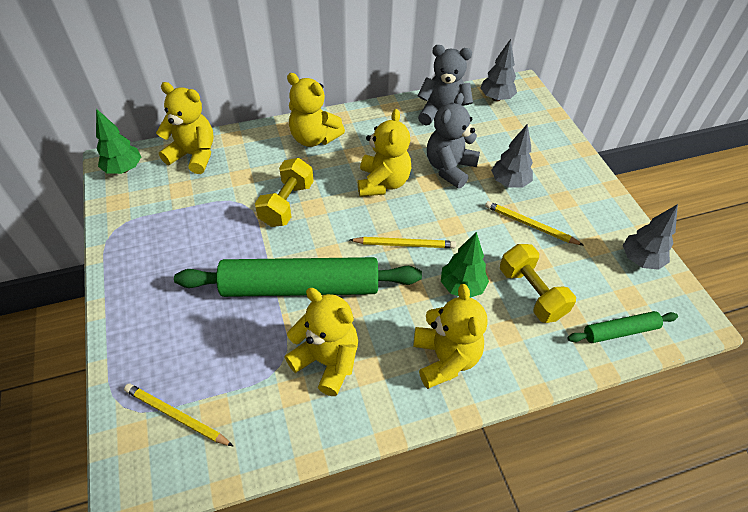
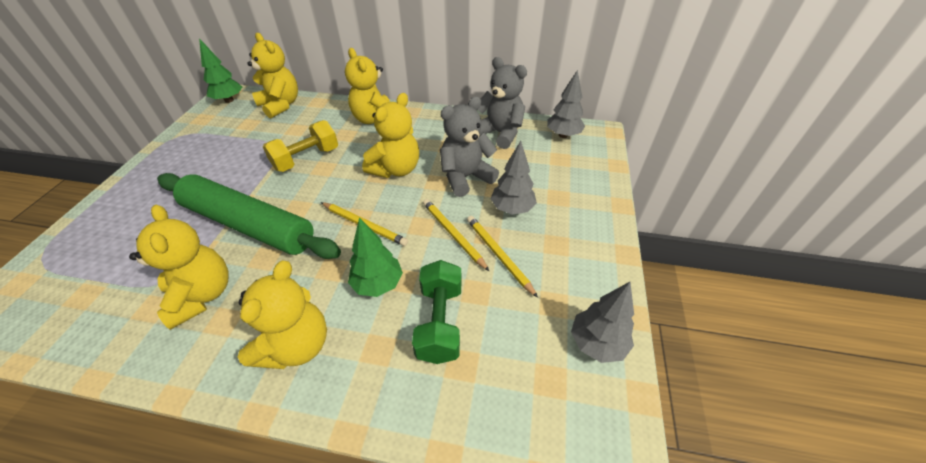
camera: 30 degrees right, 5 degrees down
yellow pencil [124,383,234,447] -> yellow pencil moved to [423,199,489,271]
yellow dumbbell [500,244,576,323] -> green dumbbell [412,260,461,364]
green rolling pin [568,311,678,343] -> none

